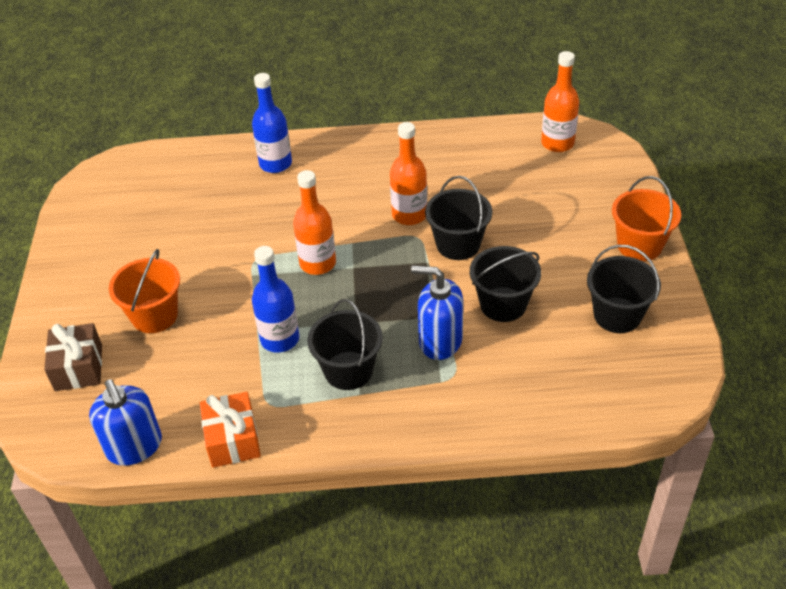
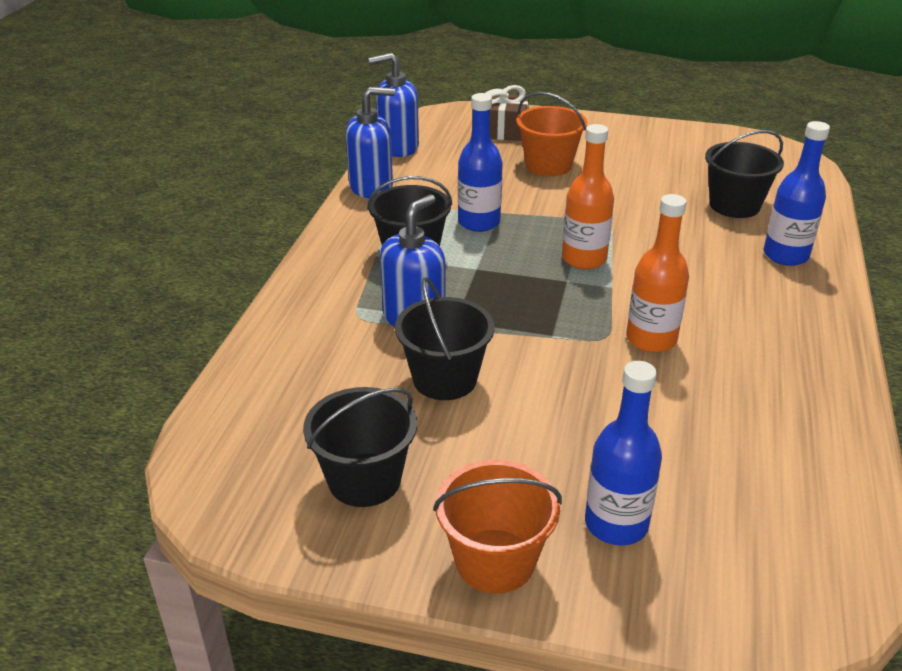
camera: 105 degrees right, 10 degrees down
orange gift [200,392,261,468] -> blue soap dispenser [346,87,395,198]
black bucket [425,176,492,260] -> black bucket moved to [705,130,784,218]
orange bottle [541,51,579,152] -> none
none -> blue bottle [585,361,662,546]

